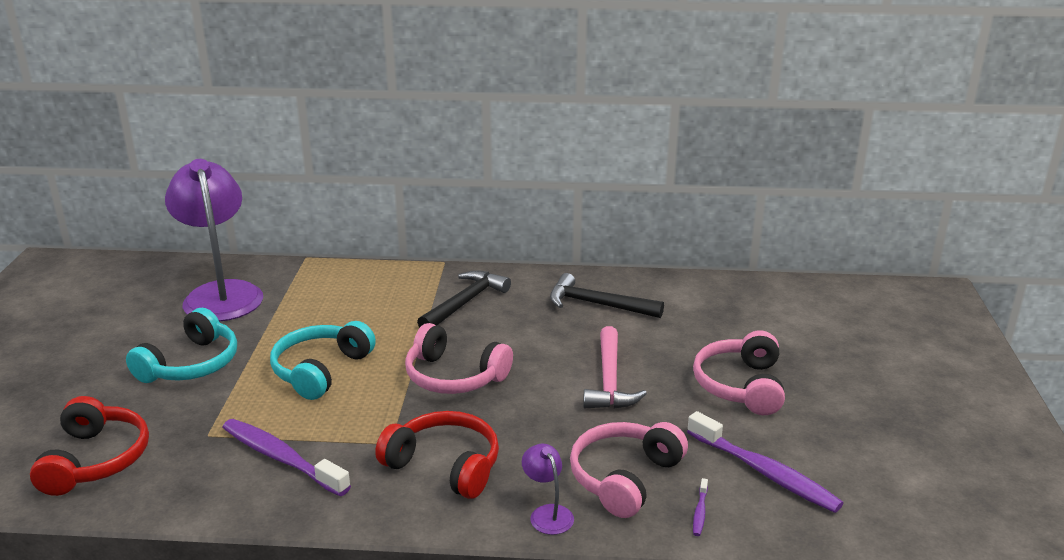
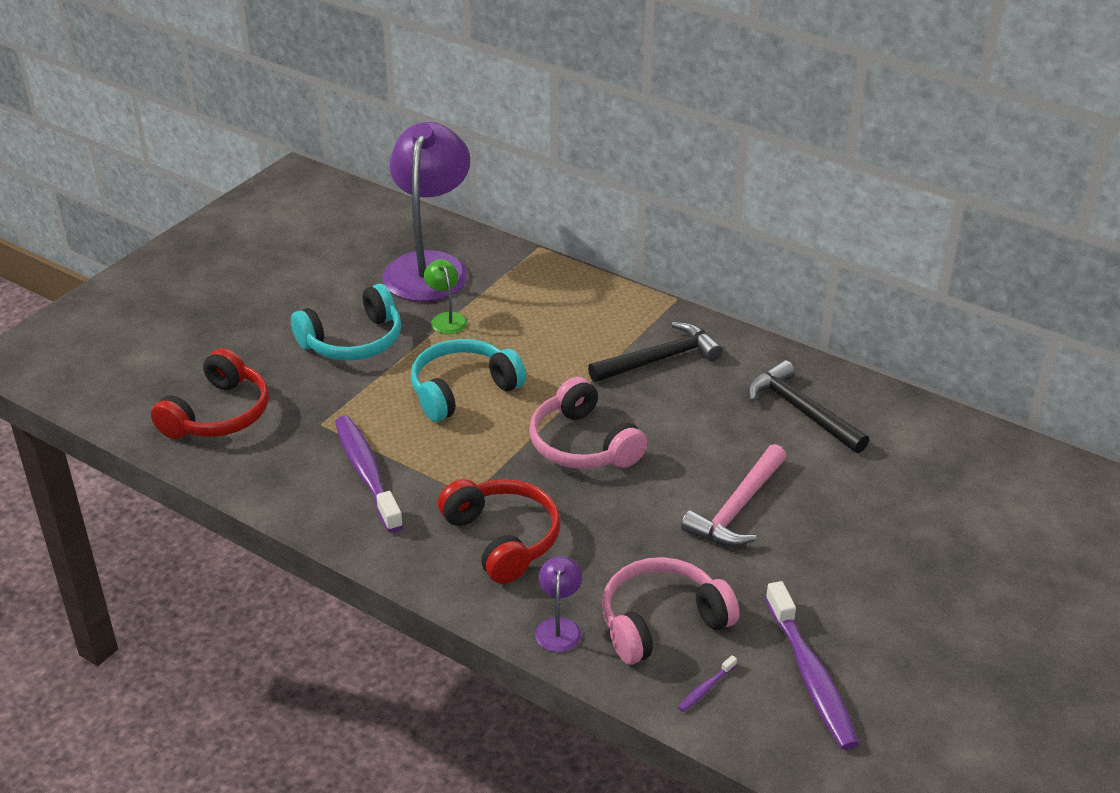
camera: 30 degrees right, 10 degrees up
pink headphones [693,330,785,415] -> none
none -> green lamp [424,259,468,334]

